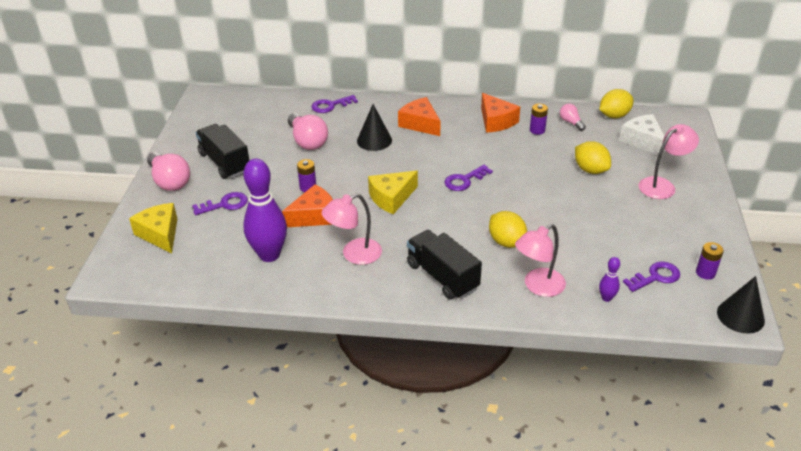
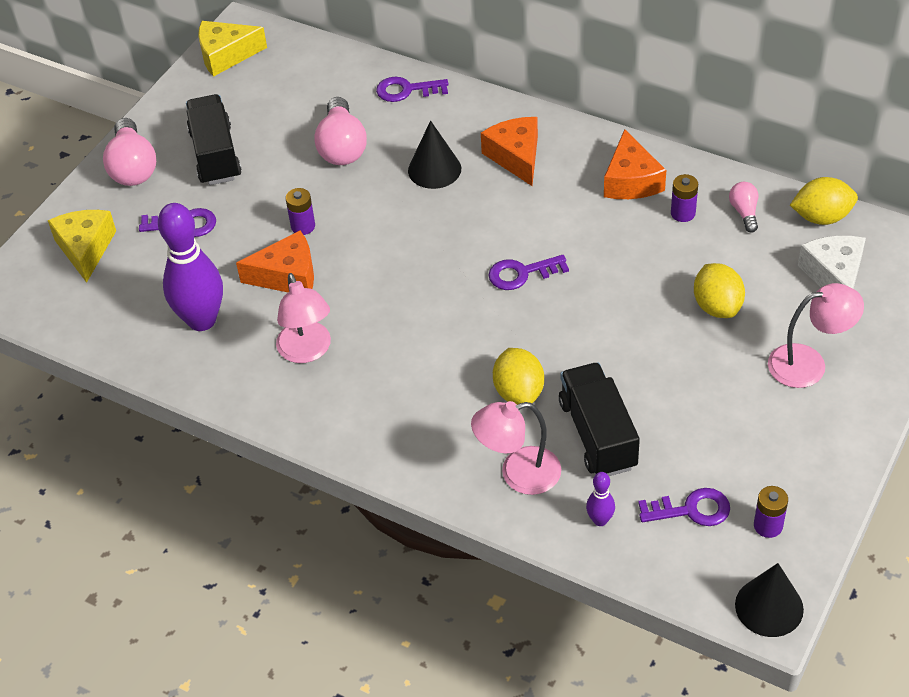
camera: 25 degrees right, 10 degrees up
pink lamp [322,194,382,265] -> pink lamp turned 105 degrees counterclockwise [276,273,331,363]
yellow cheese [368,171,418,214] -> yellow cheese moved to [198,21,267,77]
black truck [407,230,482,300] -> black truck moved to [559,362,640,476]

